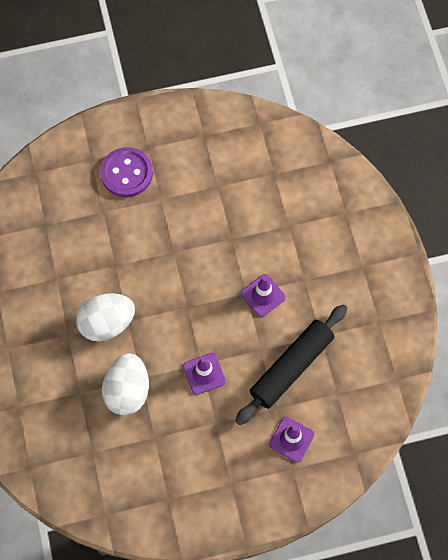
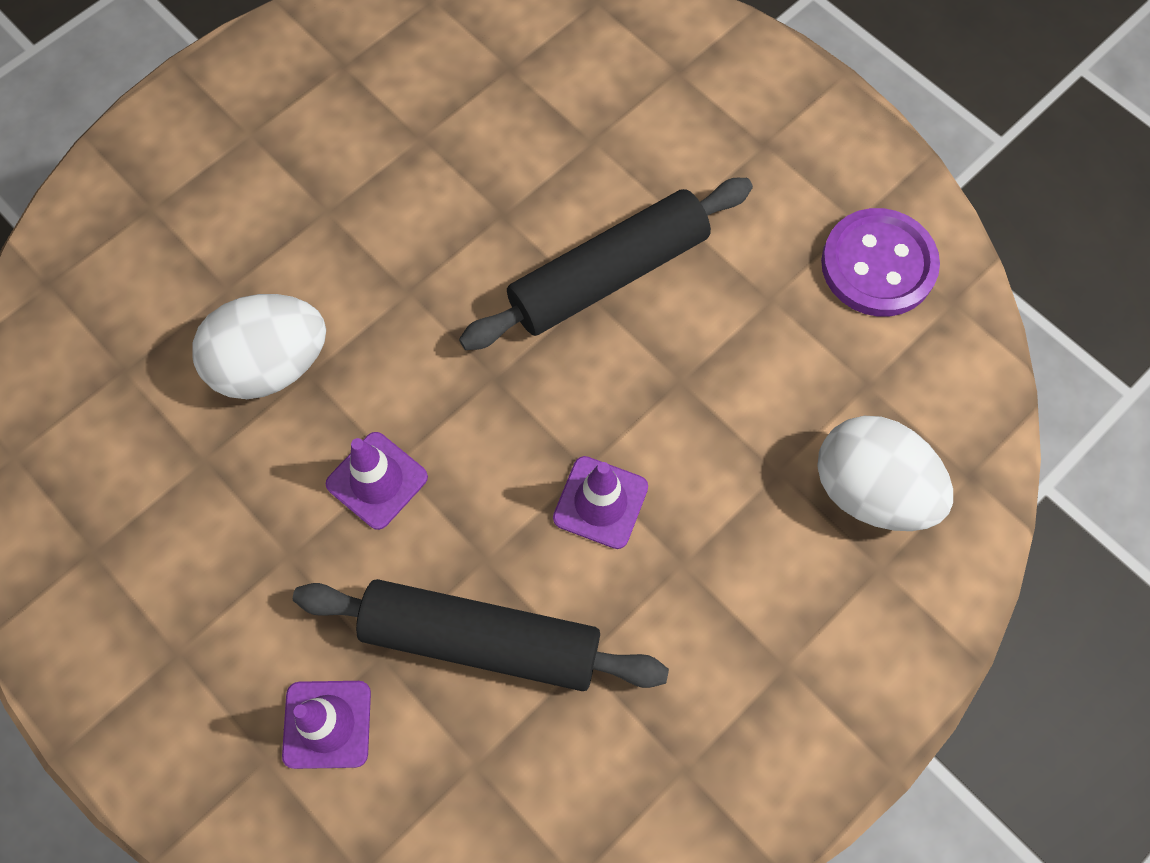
camera: 60 degrees right, 0 degrees up
white egg [76,293,135,341] -> white egg moved to [817,416,953,531]
purple button [100,147,153,197] -> purple button moved to [821,208,940,317]
none -> black rolling pin [459,178,753,350]

